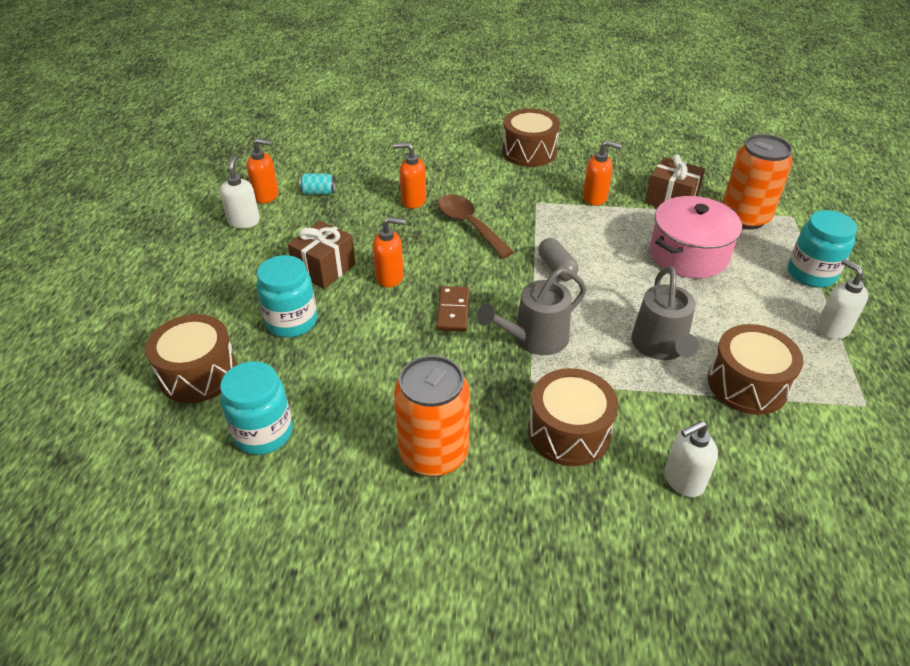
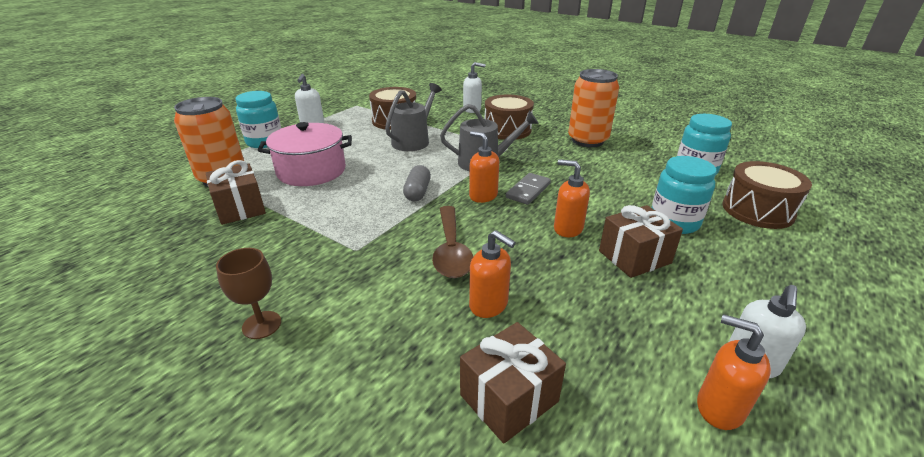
camera: 150 degrees left, 10 degrees down
turquoise can [299,173,335,194] -> none
brown domino [436,286,470,332] -> grey domino [506,173,551,205]
brown drum [502,109,560,167] -> brown goblet [216,248,281,339]
orange soap dispenser [583,141,622,206] -> orange soap dispenser moved to [469,131,499,203]
none -> brown gift [460,322,566,444]

